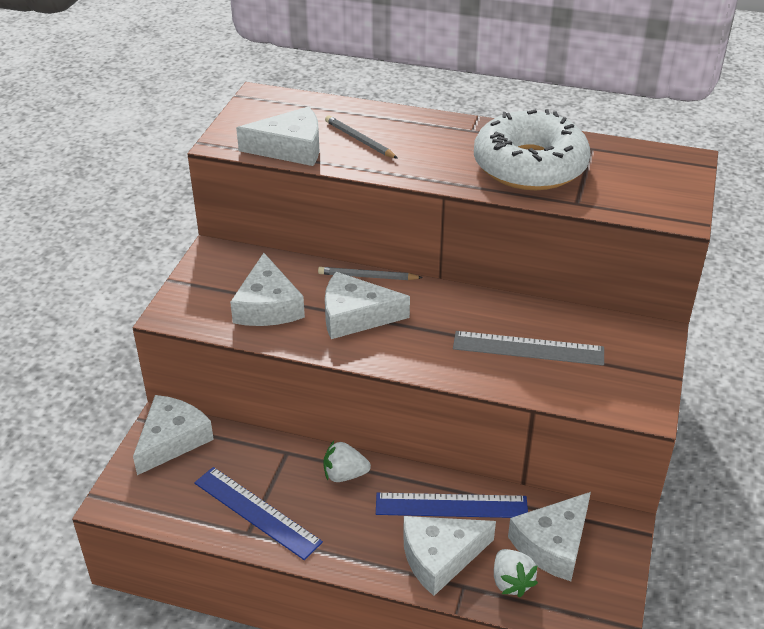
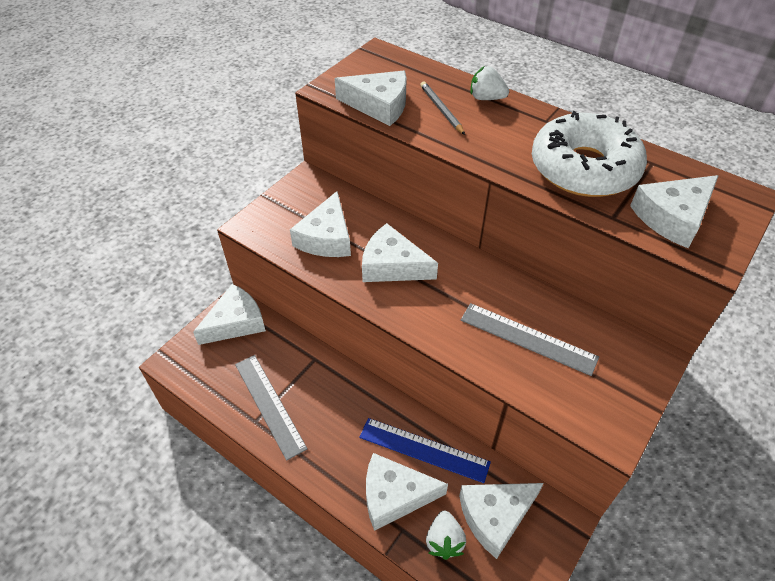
camera: 20 degrees right, 10 degrees up
blue ruler [194,467,323,560] -> grey ruler [235,355,308,461]
grey pencil [318,267,423,280] -> none
white strawberry [323,441,371,482] -> white strawberry moved to [470,66,509,100]
none -> white cheese [630,175,719,248]

